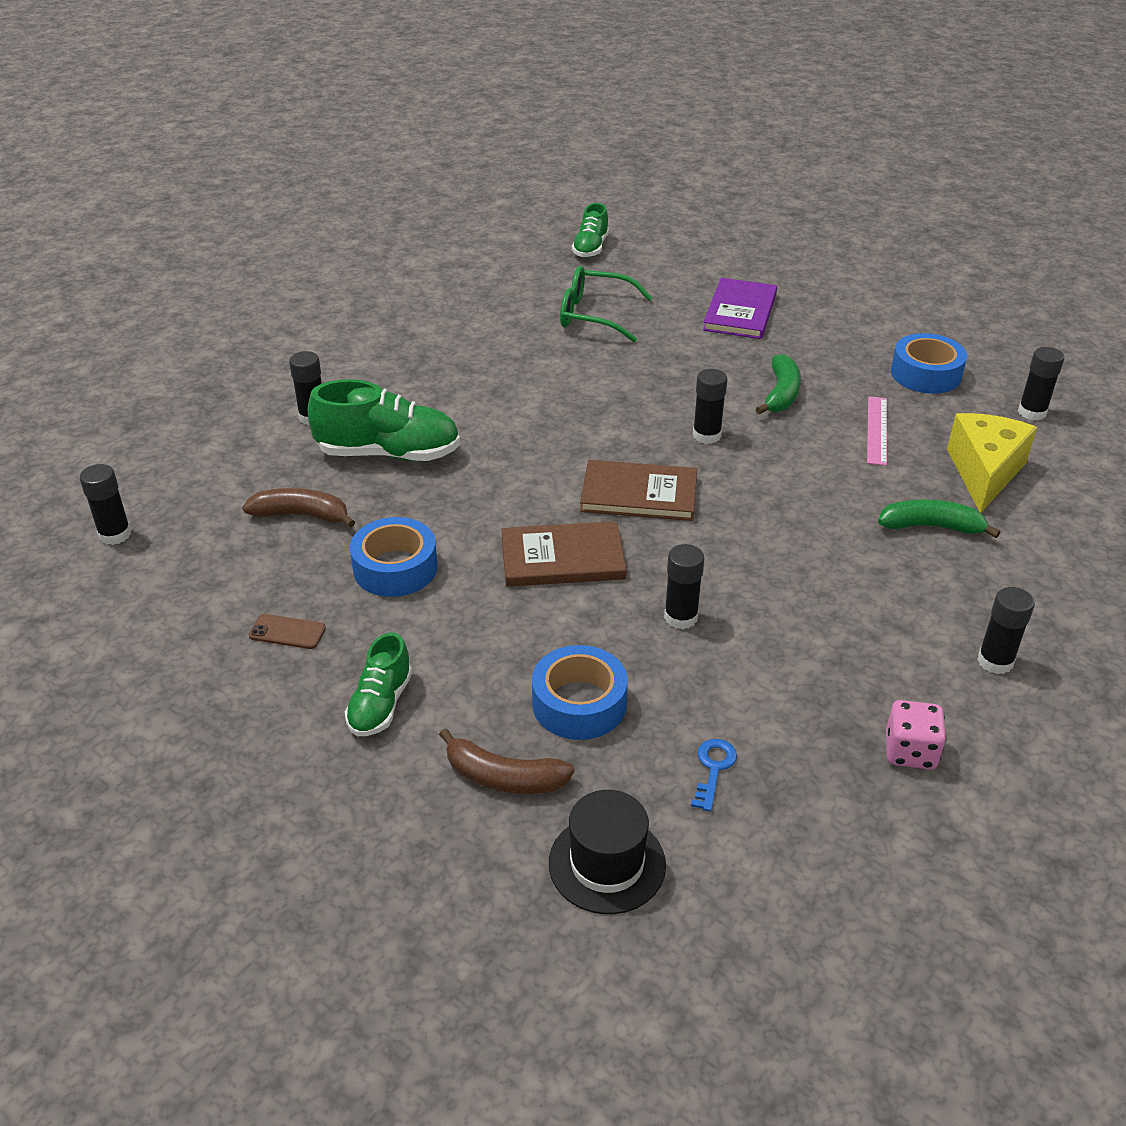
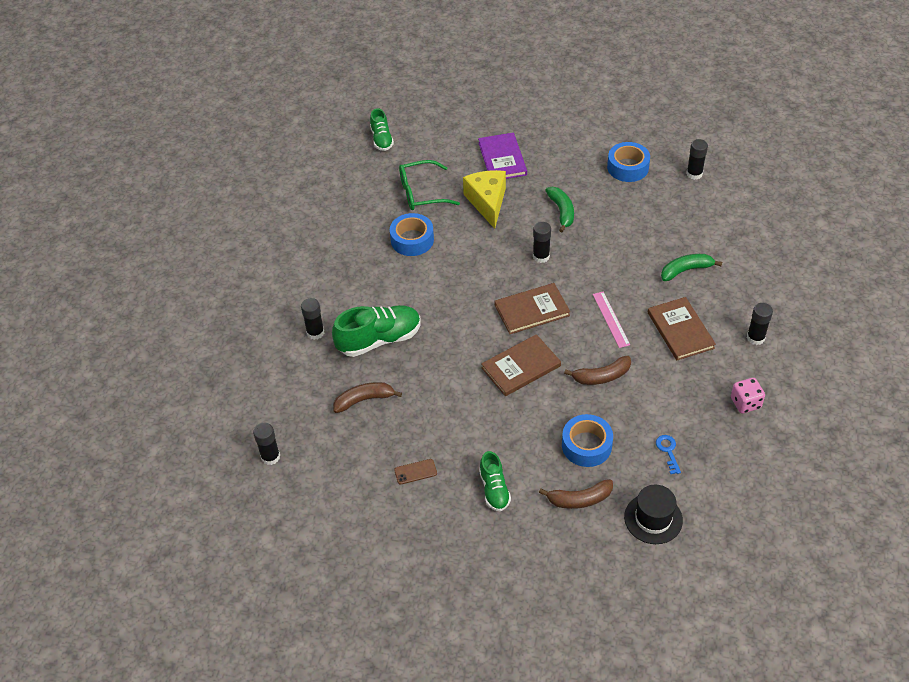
camera: 25 degrees left, 10 degrees up
blue tape [350,517,437,597] -> blue tape moved to [390,213,434,256]
black glue stick [664,544,704,629] -> brown banana [564,356,631,385]
pink ruler [867,396,887,466] -> pink ruler moved to [593,291,630,348]
yellow cheese [947,413,1037,513] -> yellow cheese moved to [463,170,506,229]
none -> brown book [648,297,716,360]

